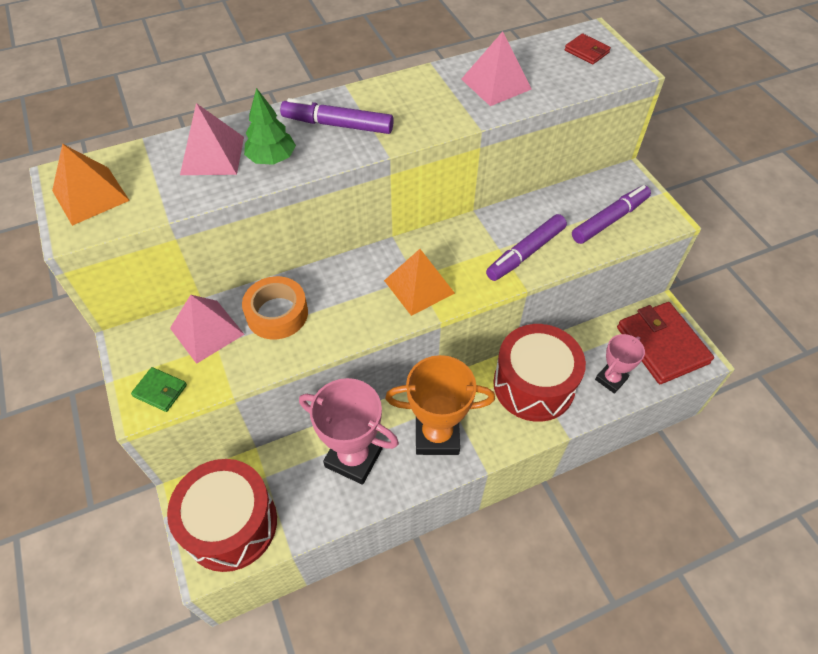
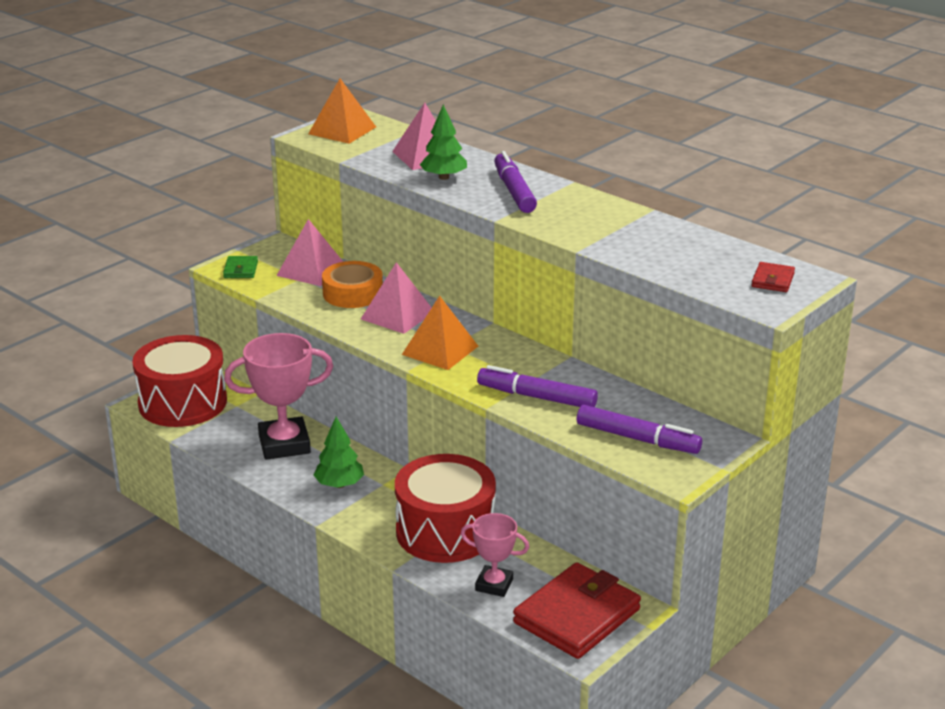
camera: 65 degrees right, 25 degrees down
pink trophy [299,378,399,485] -> pink trophy turned 75 degrees clockwise [224,333,333,460]
orange trophy [385,355,495,455] -> green tree [313,417,364,488]
pink pyramid [461,31,532,106] -> pink pyramid moved to [361,262,432,334]

